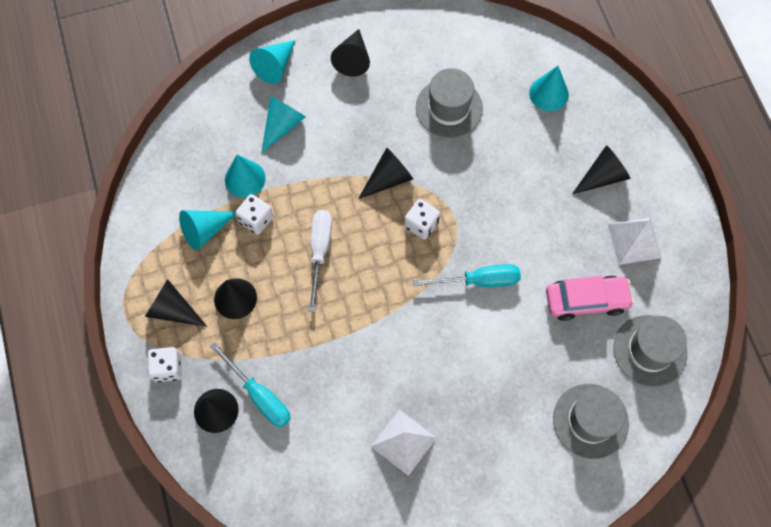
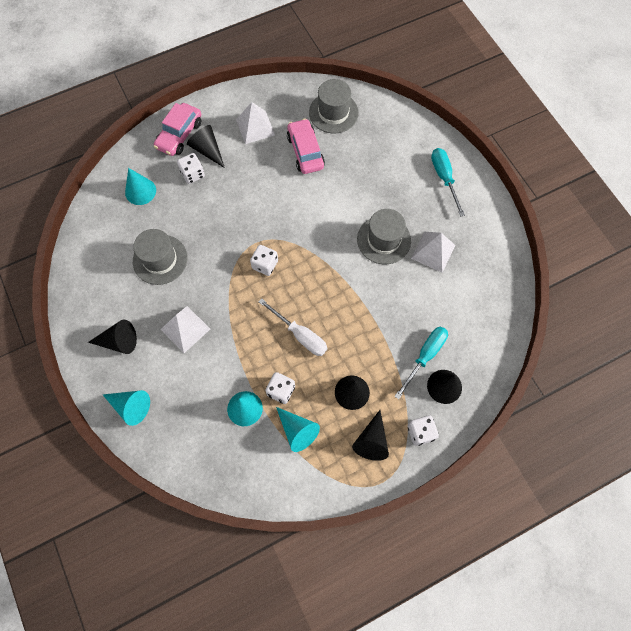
camera: 100 degrees left, 0 degrees up
turquoise cone [261,96,306,154] -> none
white screwdriver [308,210,332,312] -> white screwdriver turned 135 degrees counterclockwise [258,298,327,356]
black cone [358,148,413,199] -> none
turquoise screwdriver [413,264,521,287] -> turquoise screwdriver moved to [431,148,465,217]
grey hat [553,384,629,459] -> grey hat moved to [357,209,411,264]
none -> pink car [154,103,201,156]
none -> white pyramid [160,306,210,353]
none -> white dice [177,153,205,184]

